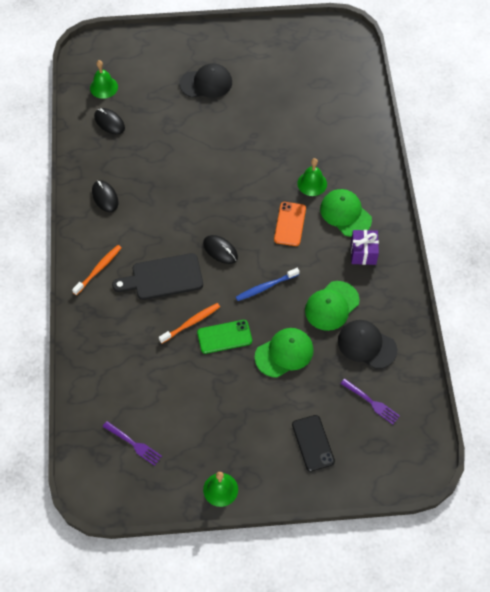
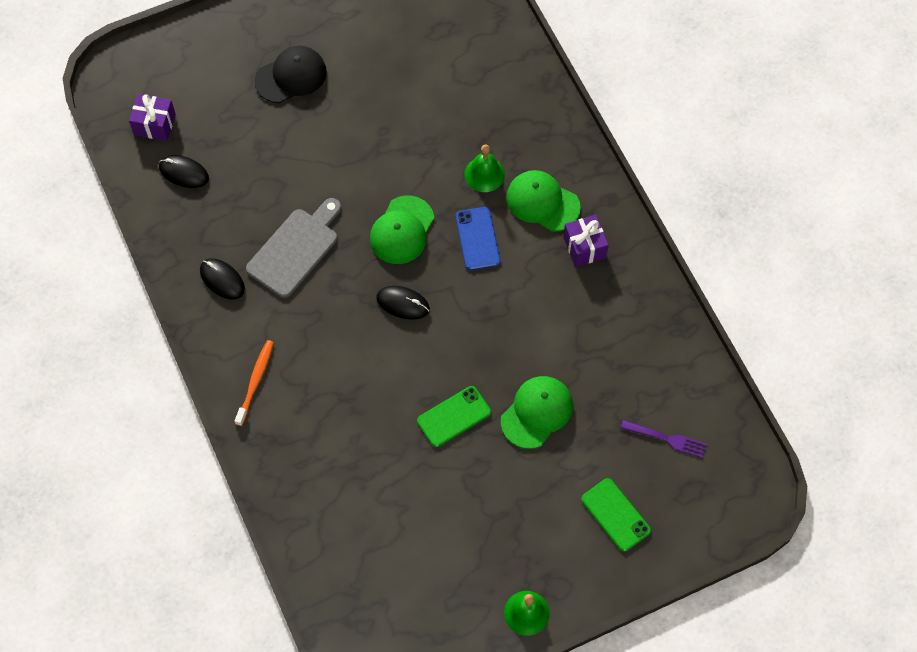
camera: 20 degrees left, 5 degrees up
green bell [90,60,118,99] -> purple gift [129,94,176,141]
purple fork [103,421,162,466] -> none
black cutting board [112,253,203,300] -> none
orange toothbrush [159,303,220,343] -> none
blue toothbrush [236,268,299,301] -> none
orange phone [274,202,306,246] -> blue phone [456,207,500,270]
black phone [292,415,335,471] -> green phone [581,478,651,552]
green cap [305,281,359,331] -> green cap moved to [370,195,434,264]
black cap [338,320,397,369] -> none
none -> grey cutting board [246,198,341,298]

